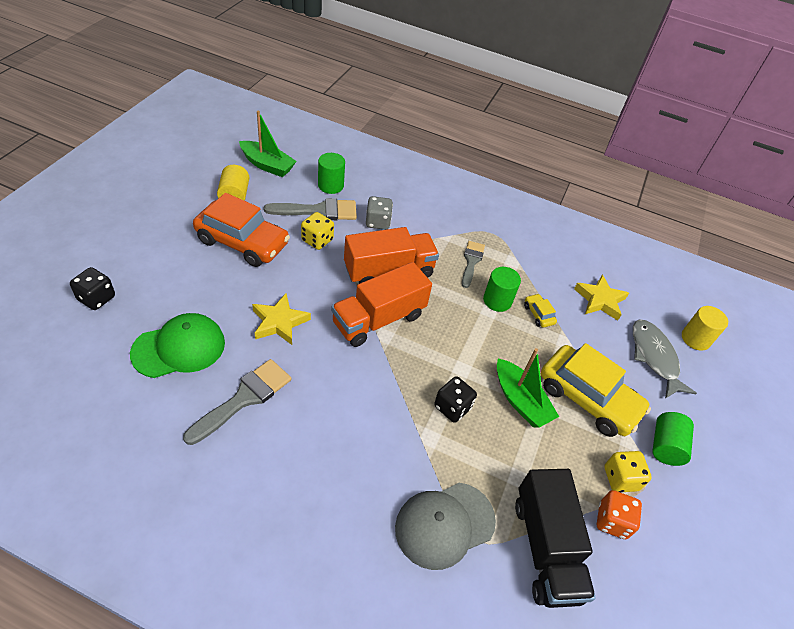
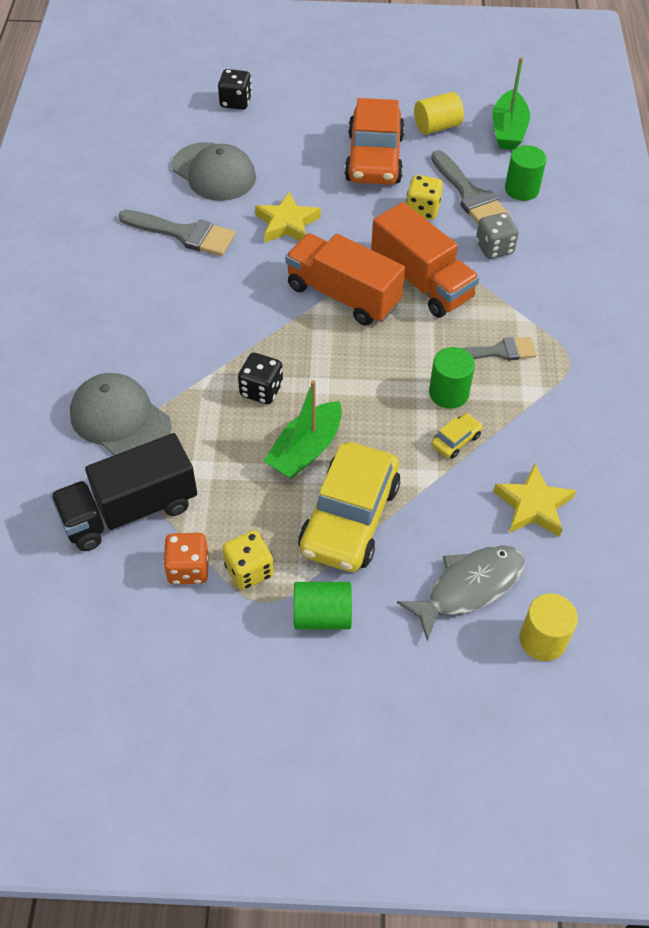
camera: 75 degrees right, 5 degrees up
green cap [130,313,225,378] -> grey cap [172,142,256,201]

